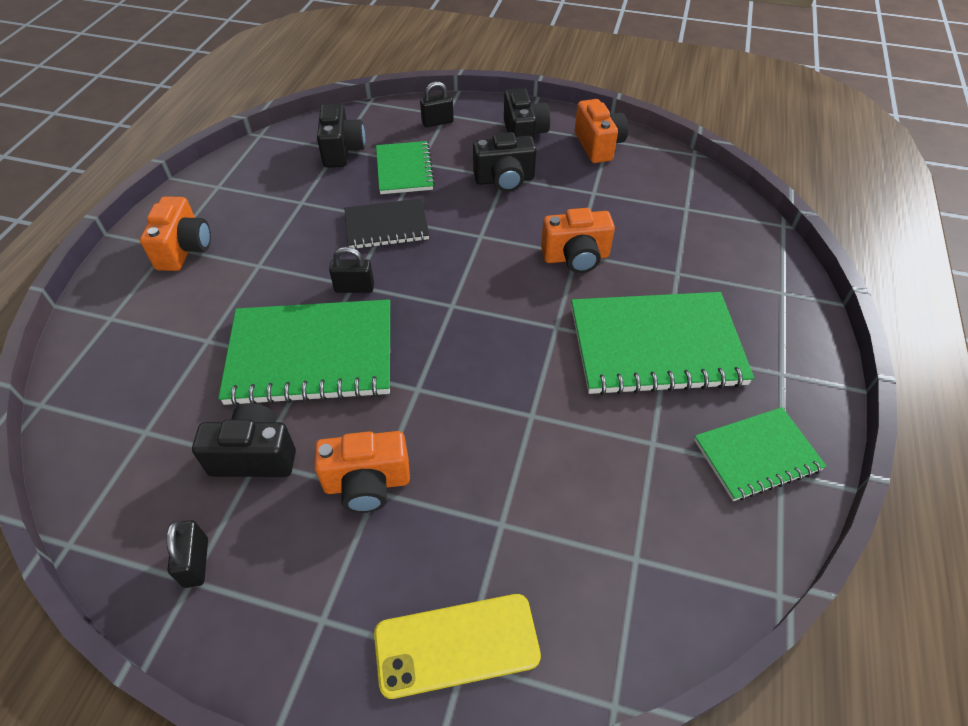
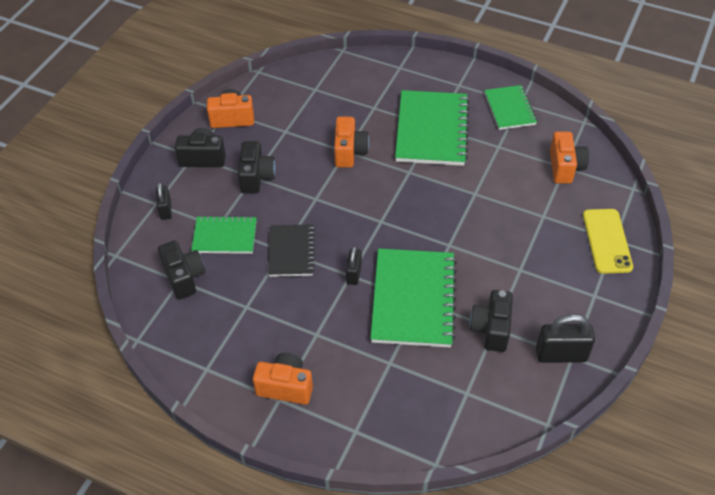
camera: 80 degrees left, 0 degrees up
black padlock [166,520,208,588] -> black padlock [536,314,595,363], size x1.65
orange camera [314,431,410,513] -> orange camera moved to [550,131,589,184]
black camera [317,103,365,168] -> black camera turned 60 degrees clockwise [158,241,206,299]

